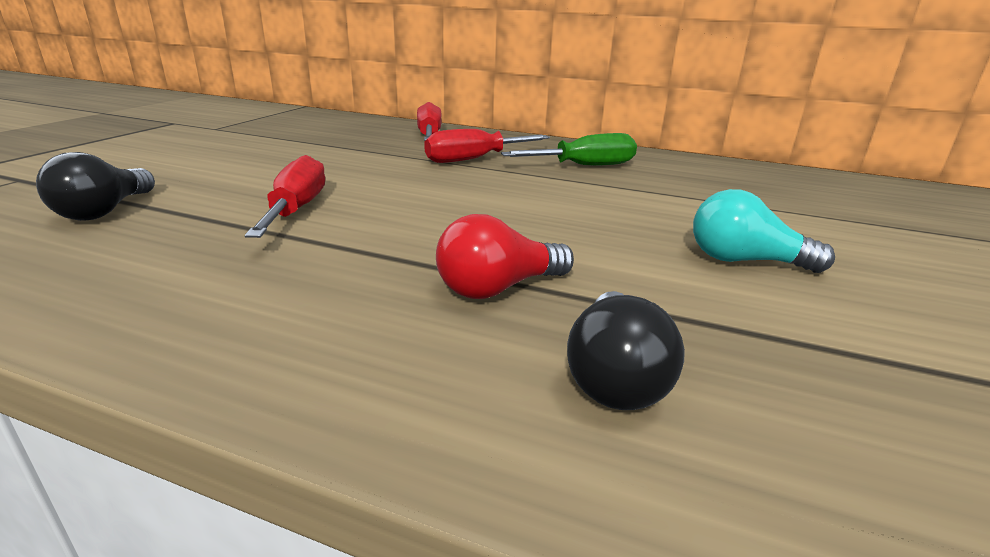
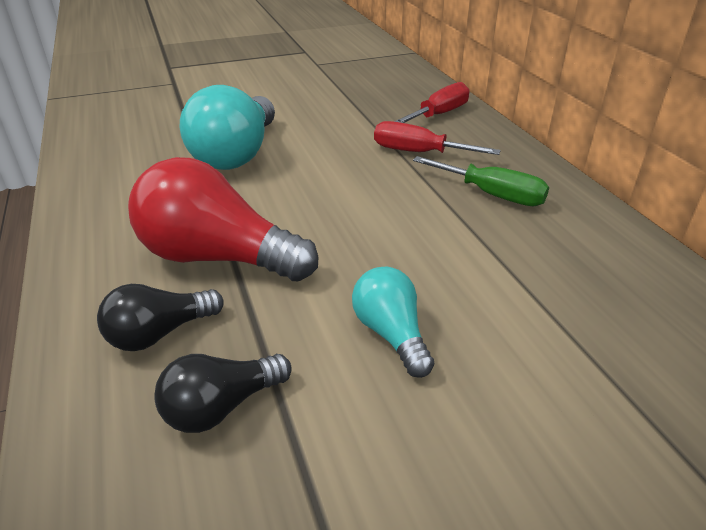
camera: 50 degrees right, 10 degrees up
black light bulb [36,152,155,221] -> black light bulb moved to [154,354,292,433]
red screwdriver [244,155,325,238] -> turquoise light bulb [180,85,275,170]
red light bulb [436,214,574,299] -> red light bulb [128,157,318,281], size x1.83

